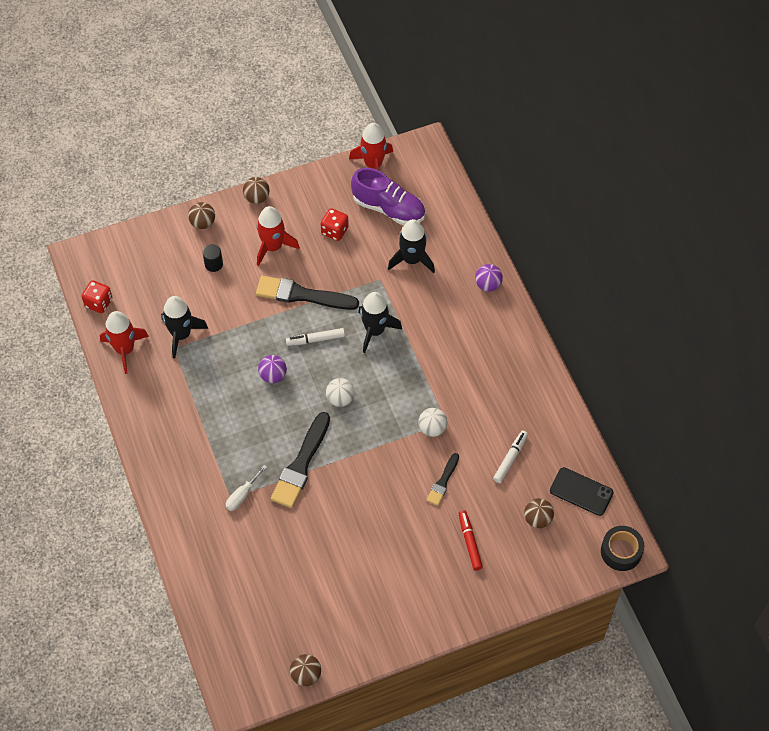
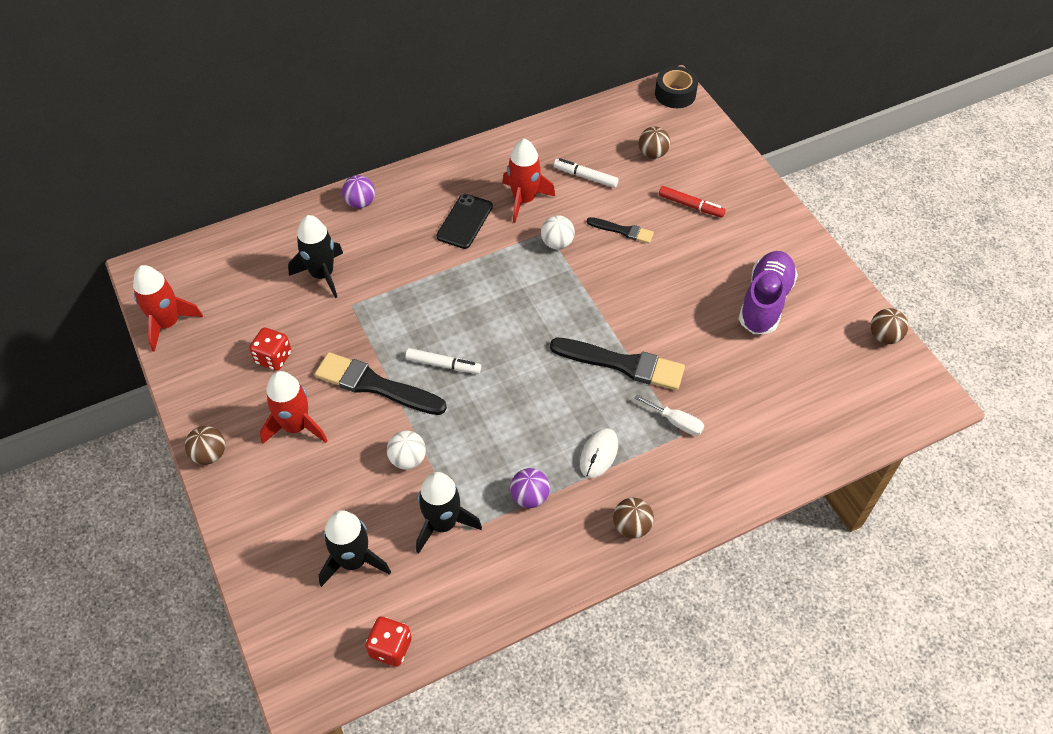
camera: 95 degrees left, 5 degrees down
red rocket [100,311,149,374] -> red rocket moved to [502,138,555,223]
brown ball [188,202,215,229] -> brown ball moved to [613,498,654,539]
black cylinder [203,244,223,272] -> none
black brush [256,276,359,310] -> black brush turned 105 degrees clockwise [315,352,447,415]
purple ball [258,355,287,383] -> purple ball moved to [510,468,550,508]
white marker [286,328,345,346] -> white marker turned 60 degrees counterclockwise [405,348,481,374]
white ball [326,378,355,407] -> white ball moved to [387,431,426,470]
purple shoe [351,168,425,225] -> purple shoe moved to [739,251,798,334]
black rocket [358,292,402,353] -> black rocket moved to [319,510,391,587]
red marker [459,510,483,571] -> red marker turned 135 degrees counterclockwise [659,186,726,218]
black phone [550,467,614,516] -> black phone moved to [436,194,493,249]
none -> white mouse [580,428,618,478]

